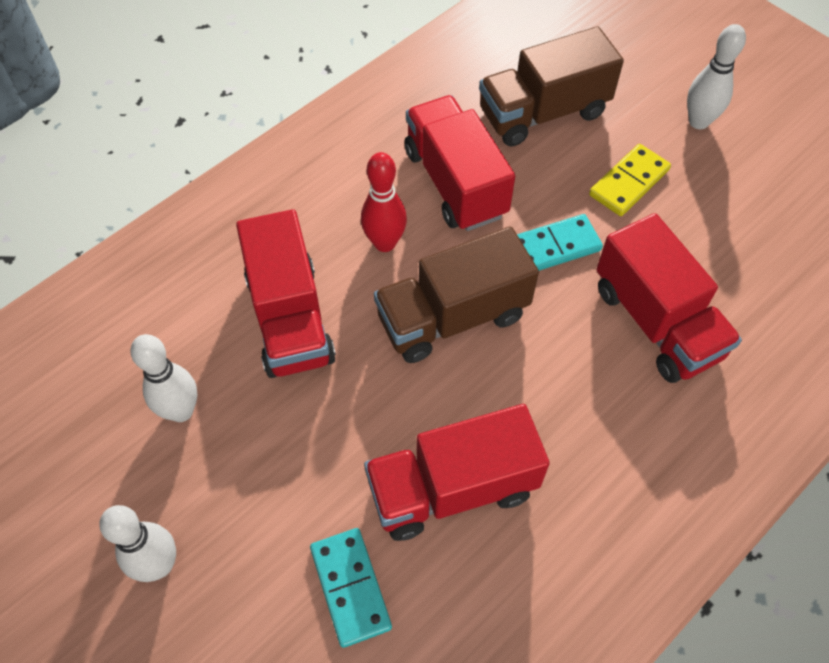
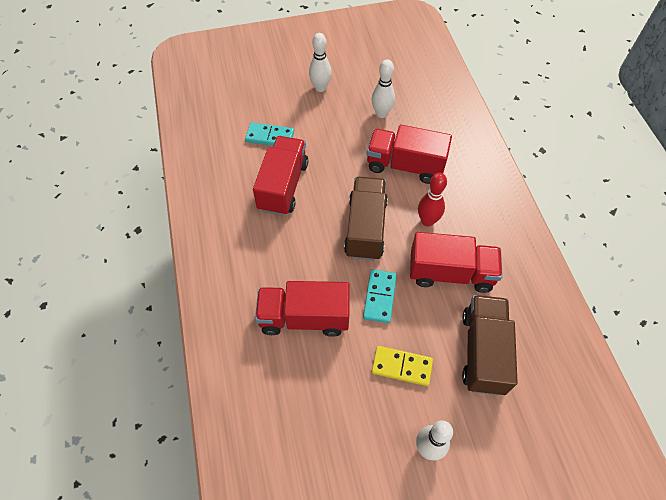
camera: 120 degrees right, 0 degrees up
yellow domino [589,144,671,216] -> yellow domino turned 60 degrees counterclockwise [372,346,433,386]

